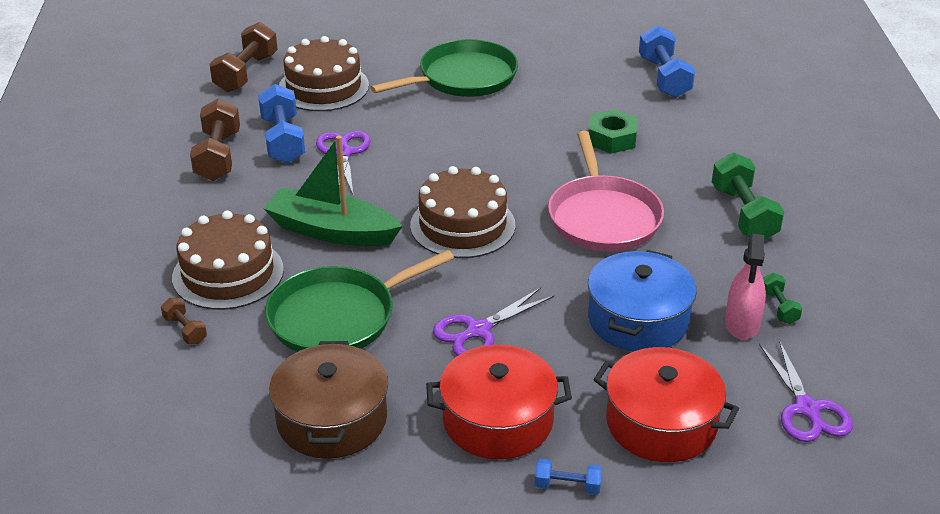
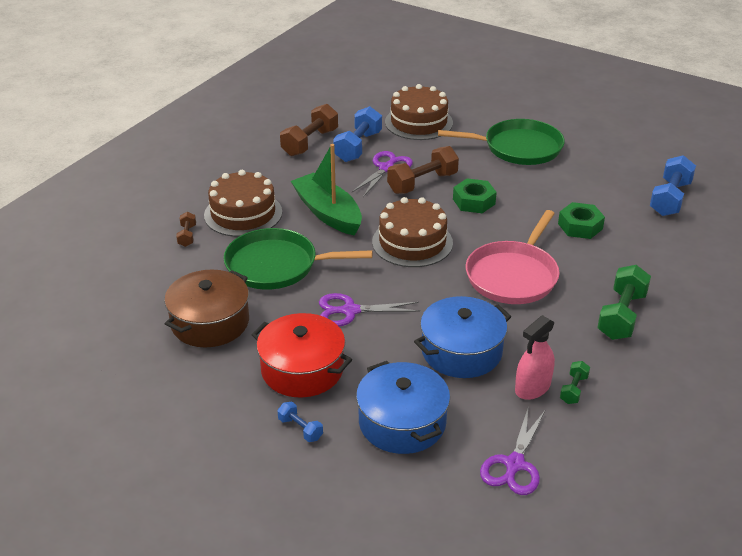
camera: 35 degrees right, 0 degrees up
brown dumbbell [209,22,278,92] -> brown dumbbell moved to [387,146,459,194]
red pot [593,347,739,462] -> blue pot [356,361,450,454]
none -> green nut [453,179,497,213]

